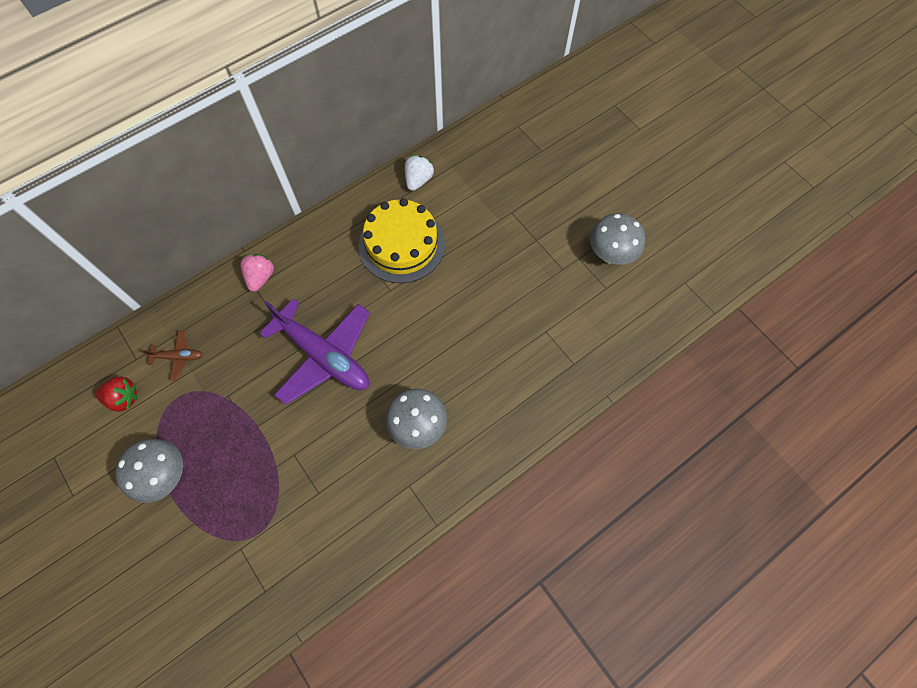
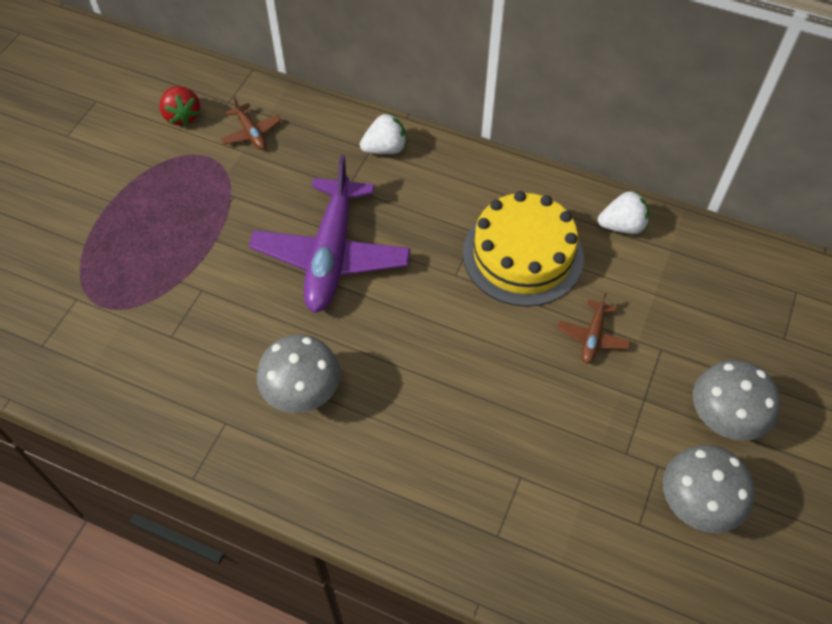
camera: 60 degrees right, 10 degrees down
grey mushroom [115,439,183,503] -> grey mushroom moved to [693,360,780,441]
pink strawberry [240,254,274,292] -> white strawberry [360,113,407,154]
none -> brown plane [557,293,631,364]

